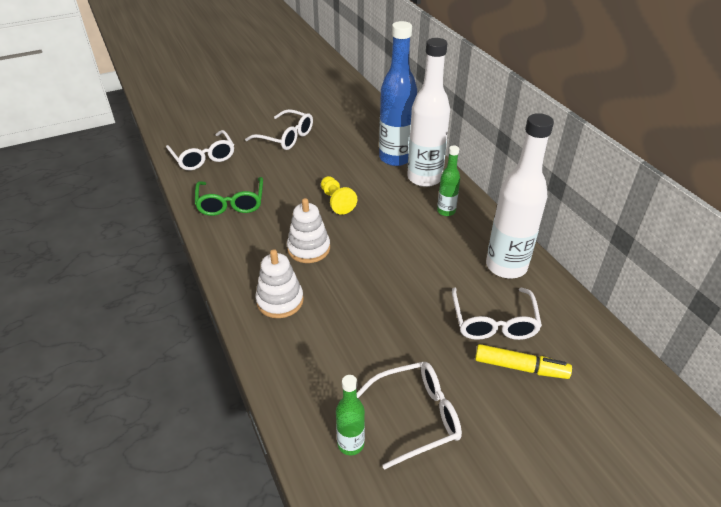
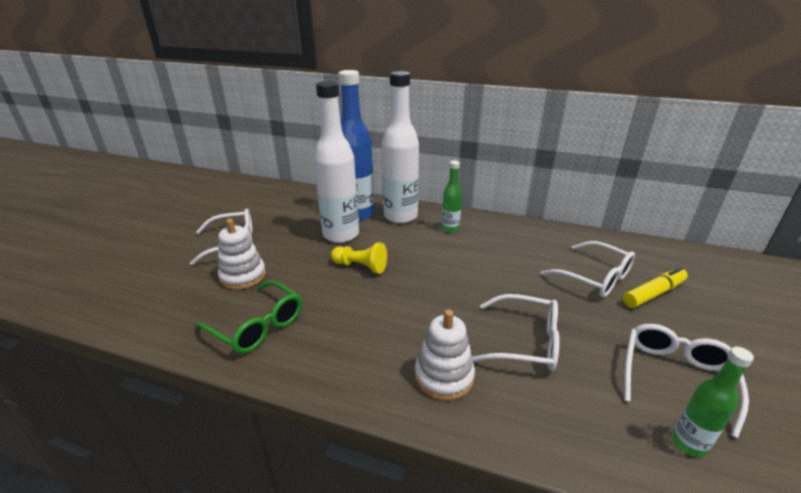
camera: 45 degrees left, 10 degrees down
white glasses [166,130,234,170] -> white glasses moved to [472,294,560,371]
white stacking toy [287,198,330,263] -> white stacking toy moved to [218,219,266,290]
white bottle [486,113,554,278] -> white bottle moved to [314,81,359,243]

